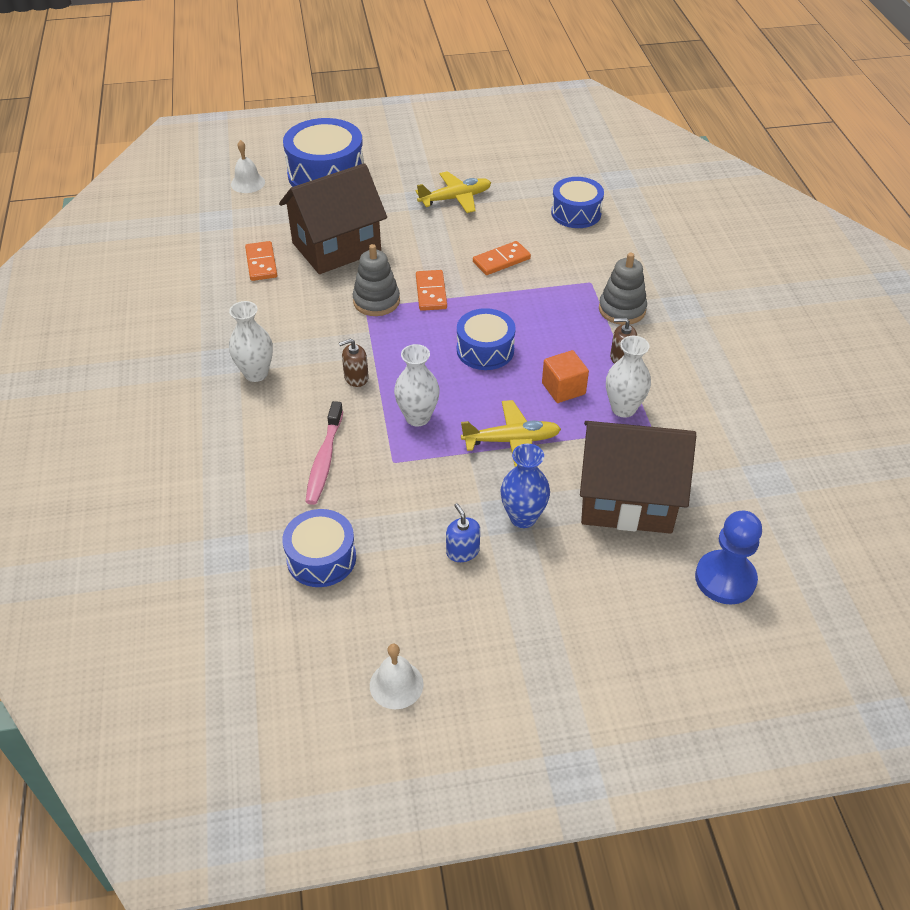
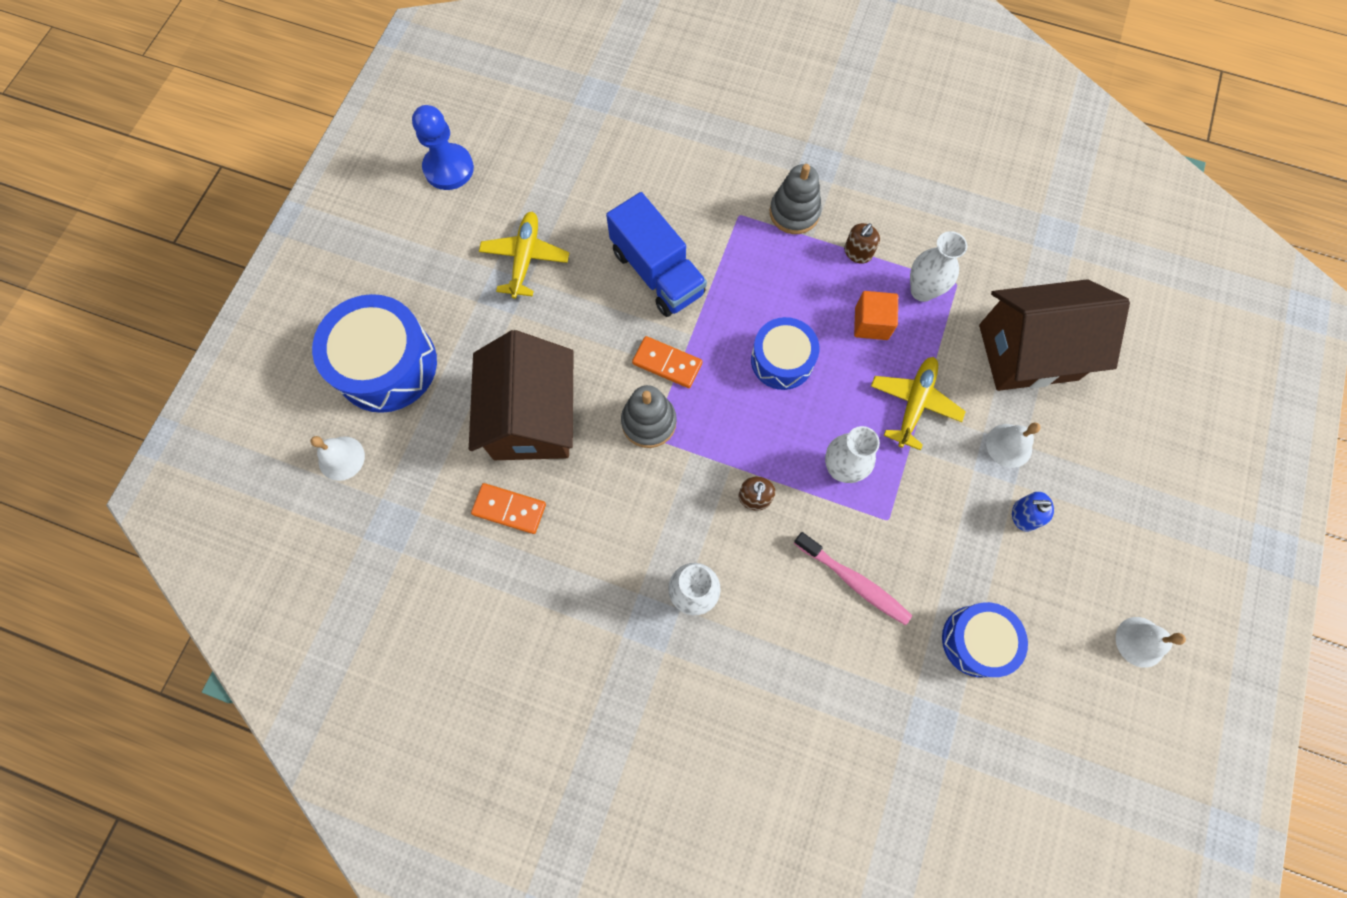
camera: 60 degrees left, 25 degrees up
orange domino [473,241,531,275] -> blue truck [606,192,707,317]
blue vase [500,444,550,528] -> white bell [986,423,1041,468]
blue drum [551,177,604,228] -> none
brown house [580,421,696,534] -> brown house turned 45 degrees clockwise [979,279,1130,391]
blue pawn [695,511,762,604] -> blue pawn moved to [412,105,474,190]

